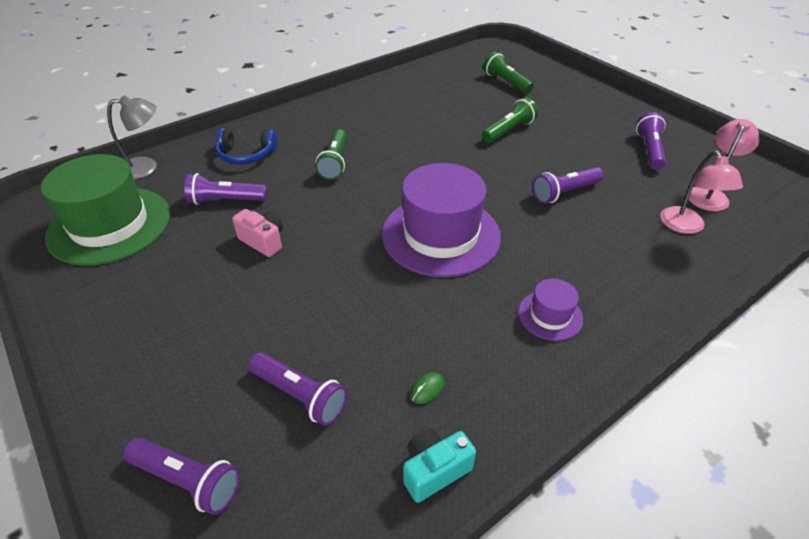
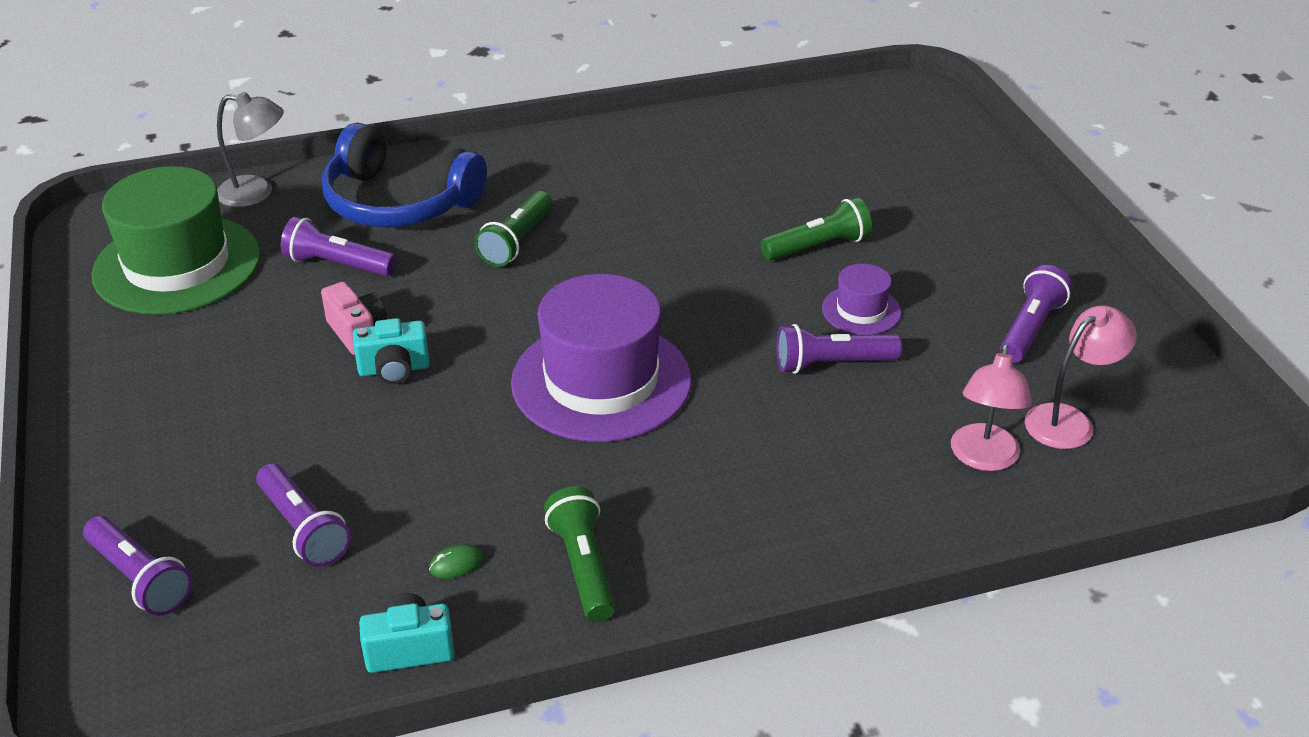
camera: 20 degrees right, 5 degrees down
blue headphones [215,128,278,165] -> blue headphones [322,123,487,227], size x1.70
green flashlight [483,52,533,94] -> green flashlight moved to [544,486,615,622]
purple hat [518,279,583,341] -> purple hat moved to [822,263,901,335]
none -> turquoise camera [353,318,430,384]

